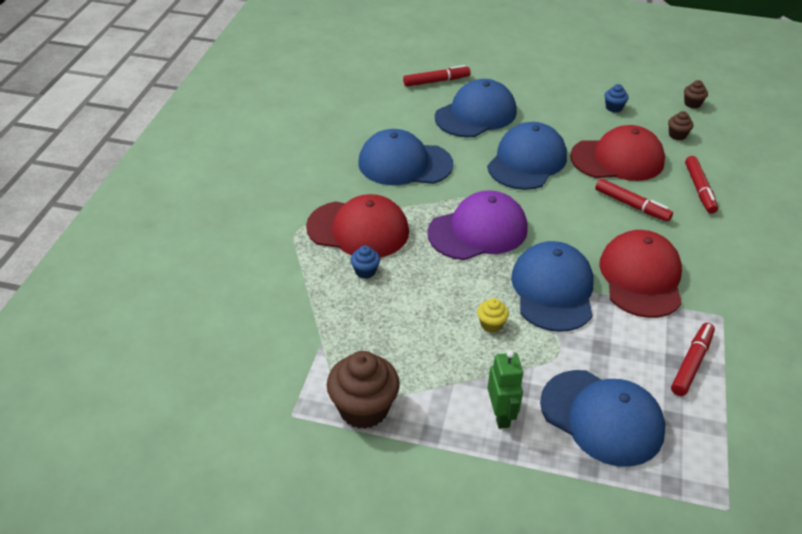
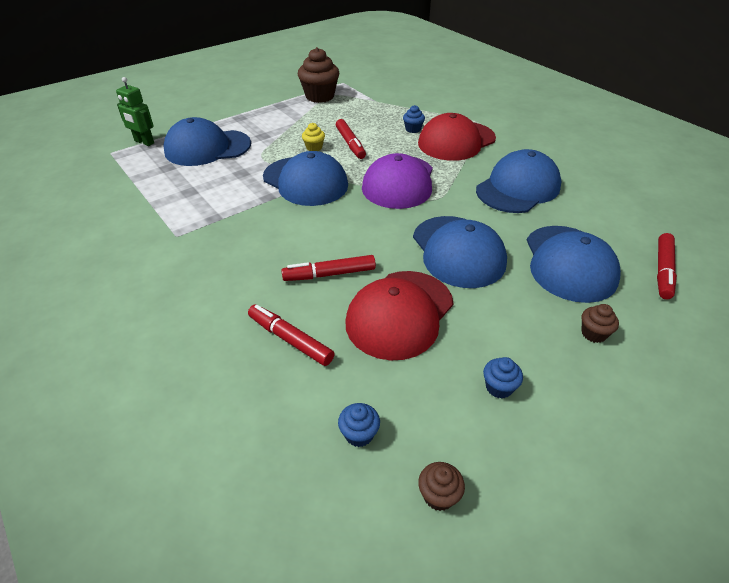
camera: 130 degrees right, 0 degrees up
green robot [488,350,523,429] -> green robot moved to [116,77,154,146]
red cap [599,230,682,318] -> none
brown cupcake [668,111,693,141] -> brown cupcake moved to [581,304,619,343]
red marker [671,323,715,396] -> red marker moved to [336,119,366,159]
none -> blue cupcake [338,403,380,447]

